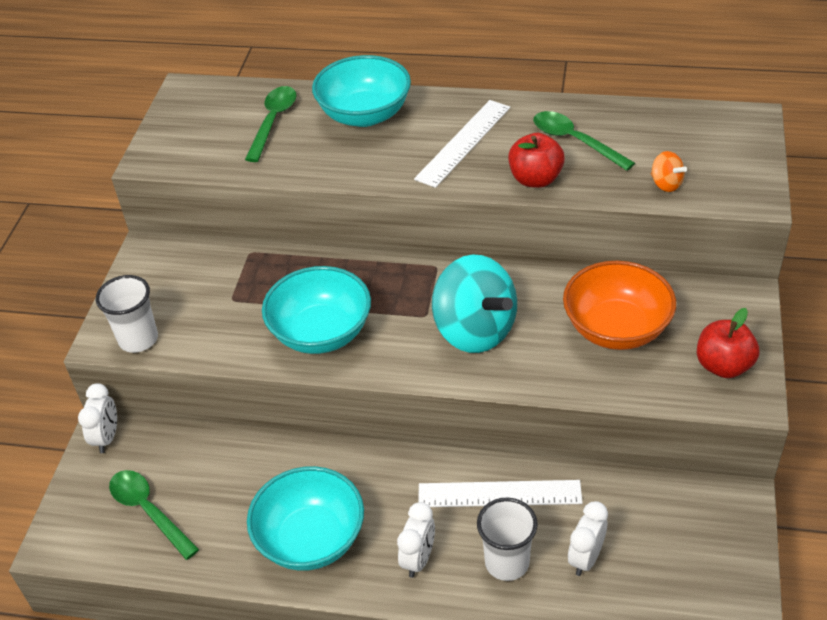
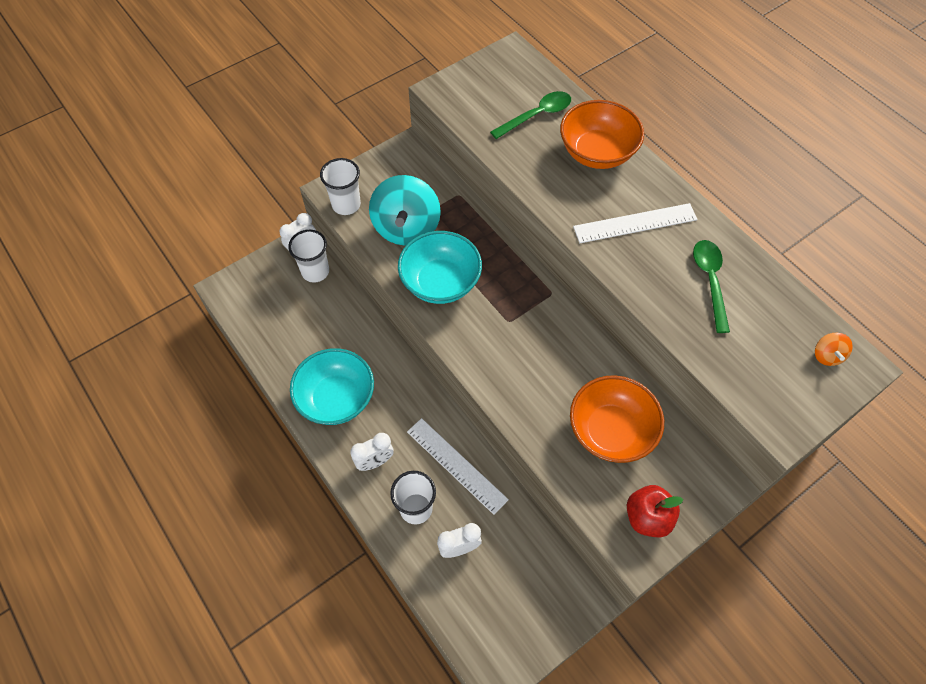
camera: 40 degrees right, 15 degrees up
green spoon [109,470,199,560] -> none
turquoise bowl [312,55,411,127] -> orange bowl [560,100,644,169]
turquoise spinning top [432,254,517,353] -> turquoise spinning top moved to [369,175,441,246]
red apple [508,133,565,188] -> none
orange spinning top [651,151,687,192] -> orange spinning top moved to [815,333,853,366]
none -> white cup [288,230,329,283]

